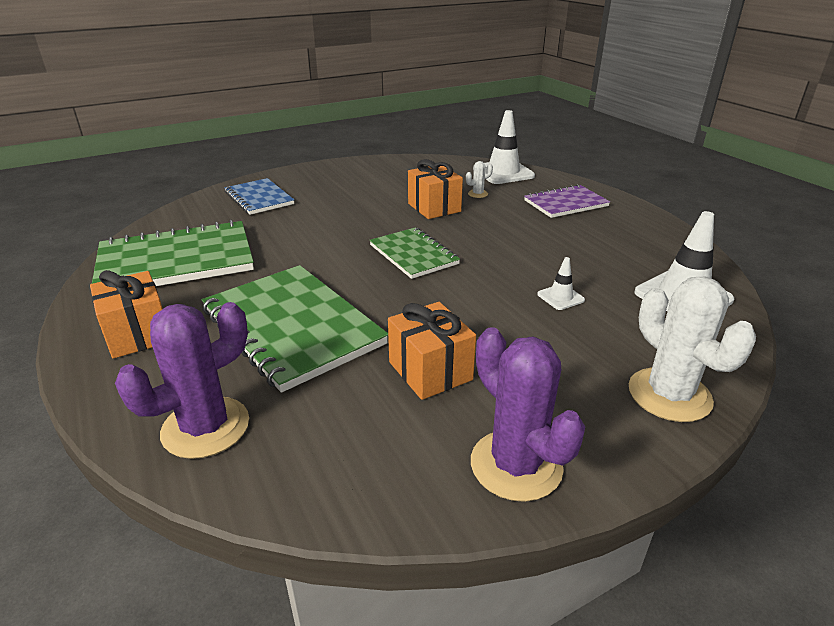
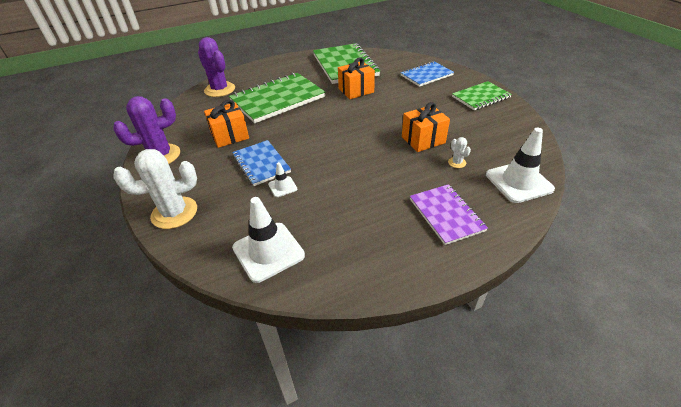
camera: 95 degrees right, 10 degrees up
orange gift [90,270,163,359] -> orange gift moved to [338,57,375,99]
green notebook [369,227,460,279] -> green notebook moved to [452,81,512,110]
none -> blue notebook [232,140,291,186]

